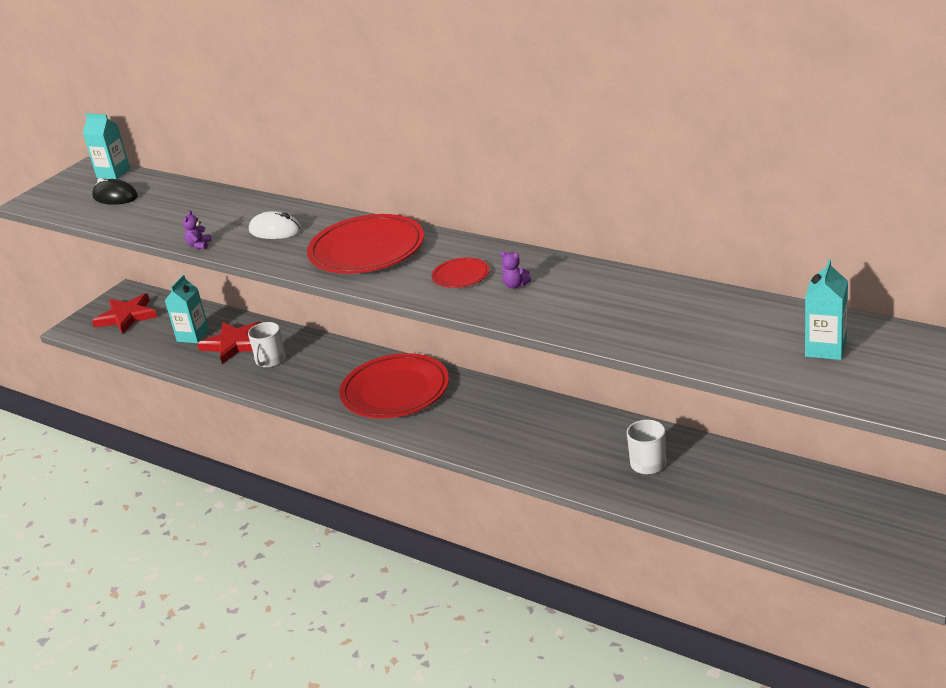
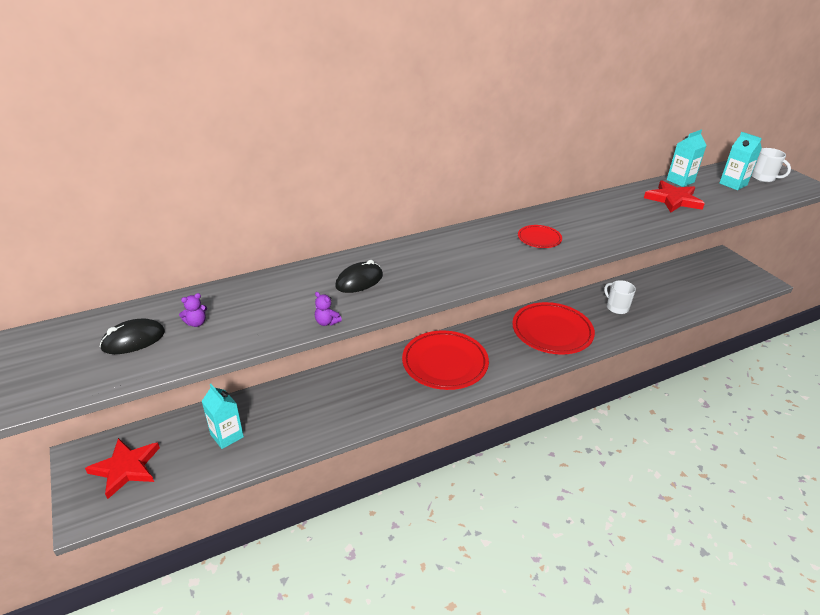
camera: 65 degrees left, 5 degrees up
turquoise carton [83,113,130,179] -> turquoise carton moved to [667,130,707,187]
red star [197,322,261,364] -> red star moved to [644,180,705,212]
white mug [248,322,286,368] -> white mug moved to [751,148,791,182]
white mouse [249,211,302,239] -> black mouse [335,260,383,293]
red plate [307,214,424,274] -> red plate moved to [512,302,595,355]
purple teddy bear [500,251,531,289] -> purple teddy bear moved to [179,293,207,327]

